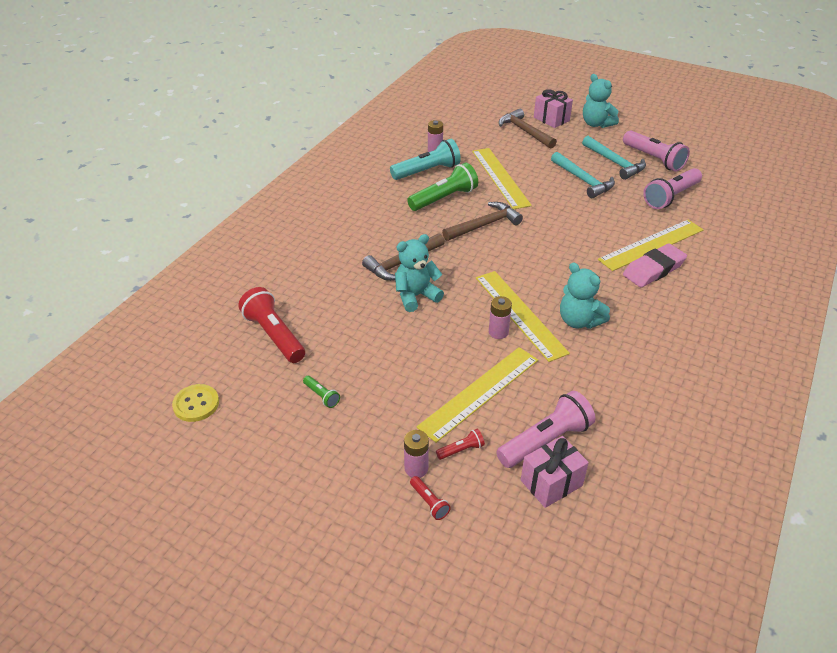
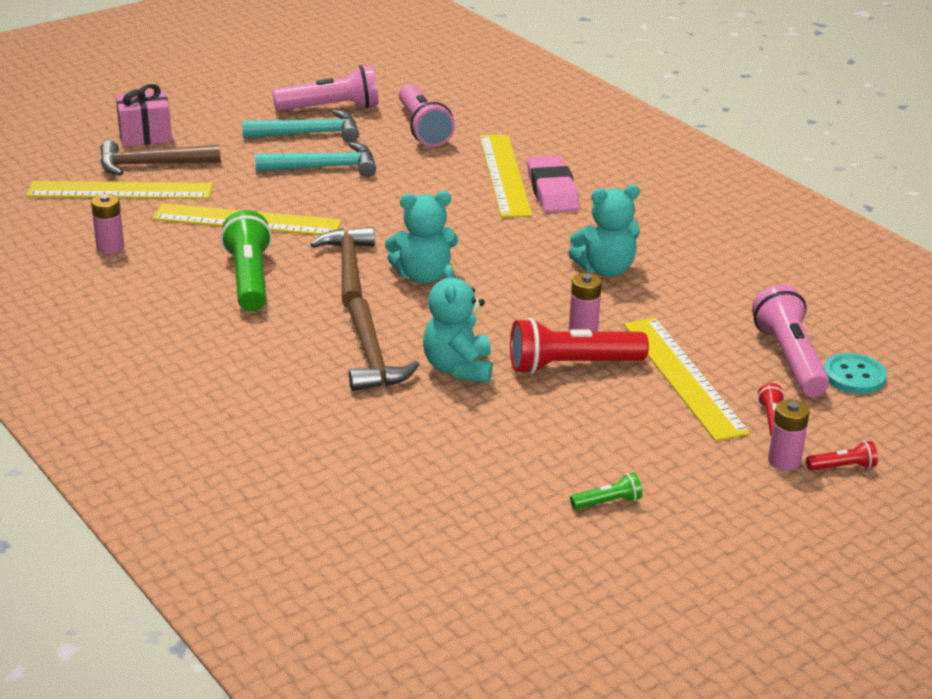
camera: 65 degrees left, 10 degrees down
yellow button [172,384,219,422] -> none
red flashlight [238,287,305,363] -> red flashlight moved to [510,318,649,374]
turquoise flashlight [390,139,461,180] -> none
yellow ruler [476,271,570,362] -> yellow ruler moved to [26,181,213,199]
pink gift [521,436,589,508] -> turquoise button [824,353,887,394]
turquoise teddy bear [583,74,619,128] -> turquoise teddy bear moved to [385,191,458,284]

